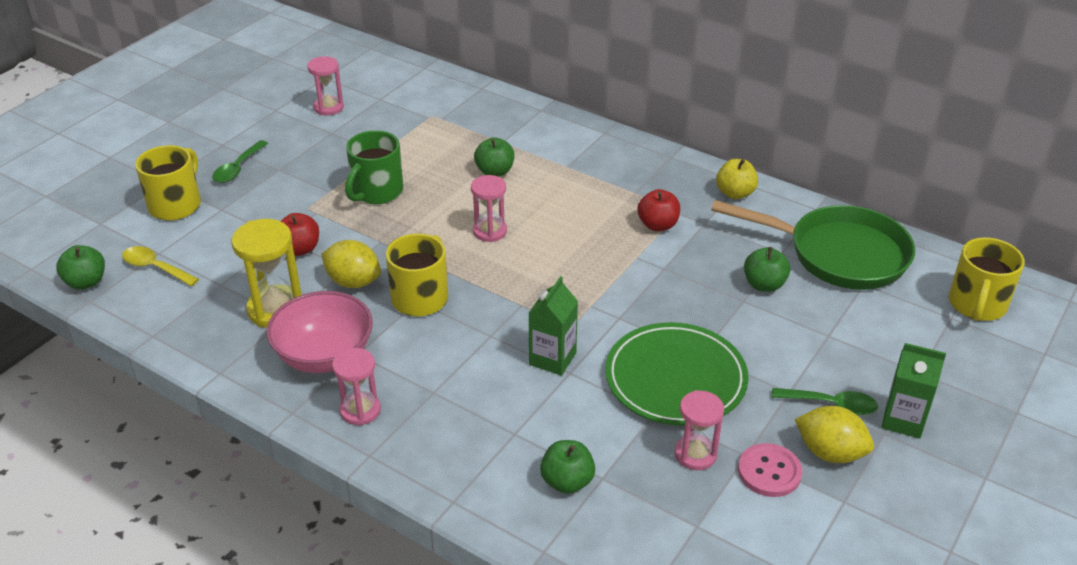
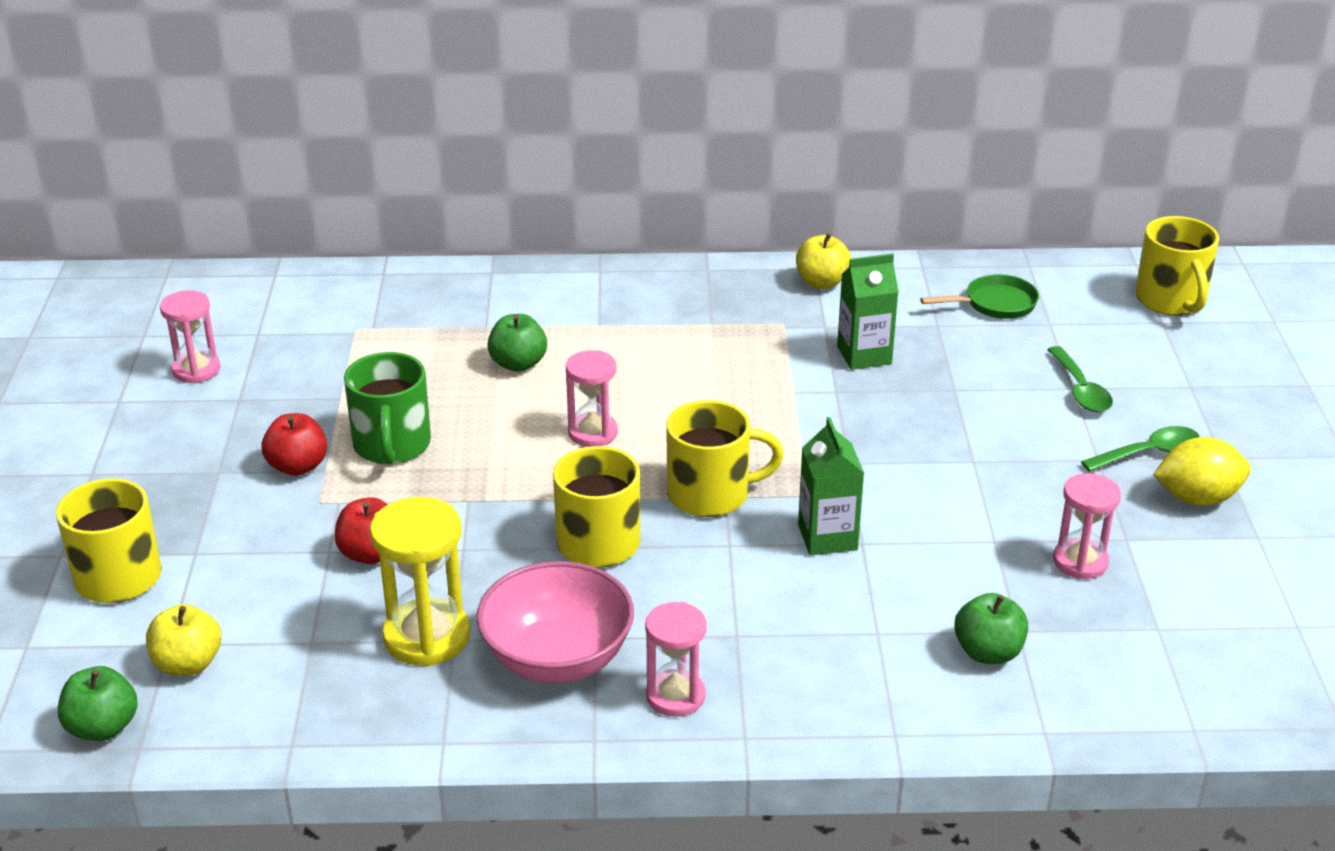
camera: 35 degrees left, 5 degrees down
yellow spoon [122,246,199,286] -> yellow apple [146,604,221,676]
green spoon [212,140,268,183] -> green spoon moved to [1047,346,1113,412]
yellow lemon [321,240,381,288] -> none
green plate [605,322,749,426] -> none
red apple [637,189,680,231] -> red apple moved to [261,413,327,476]
green pan [711,200,915,290] -> green pan [920,274,1039,319], size x0.47
pink button [738,443,802,497] -> none
green apple [744,247,790,292] -> none
green carton [881,343,946,439] -> green carton moved to [837,253,899,370]
none -> yellow mug [666,400,784,517]

